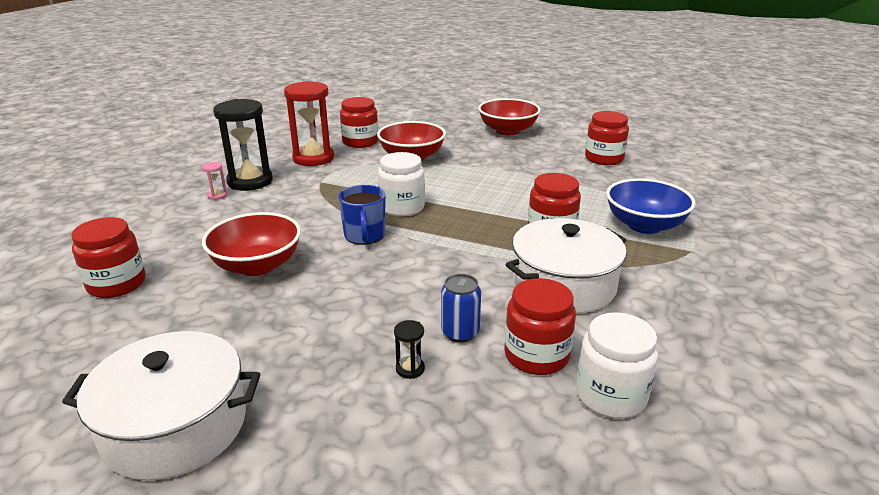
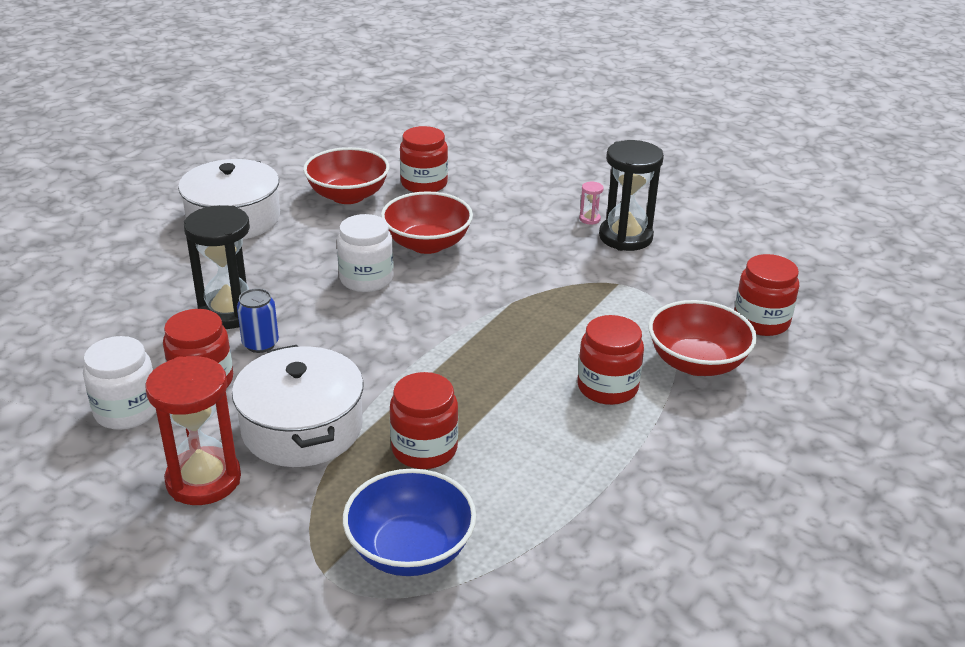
camera: 100 degrees right, 5 degrees up
red hourglass [284,81,334,166] -> red hourglass moved to [145,356,241,505]
blue mug [338,185,385,245] -> none
white jar [378,152,425,217] -> white jar moved to [337,214,393,292]
black hourglass [394,320,425,379] -> black hourglass [184,205,250,329], size x2.47
red bowl [478,98,541,135] -> red bowl moved to [303,147,389,204]
red jar [585,111,629,165] -> red jar moved to [577,315,644,405]

